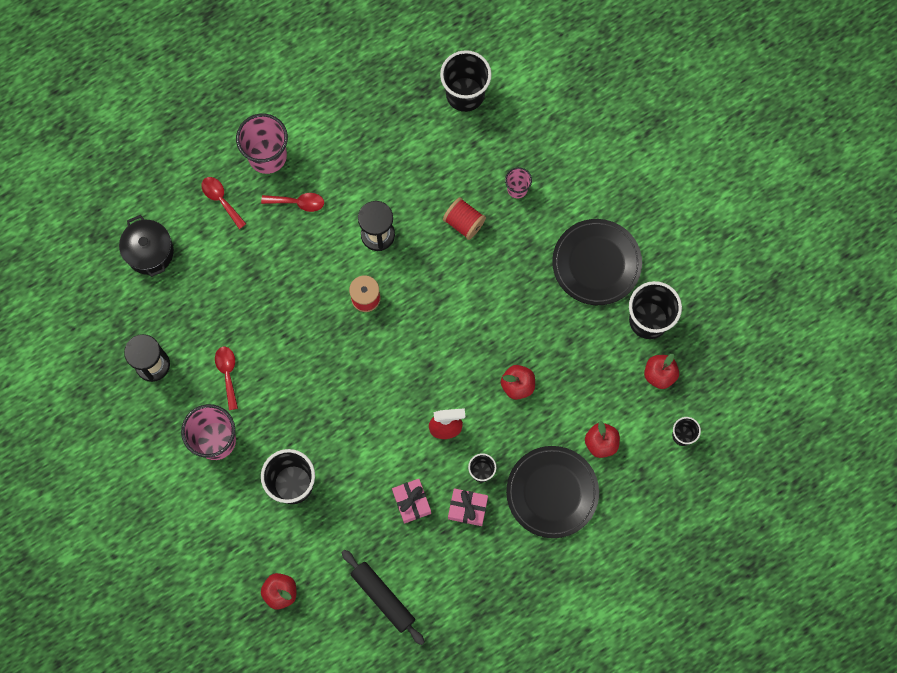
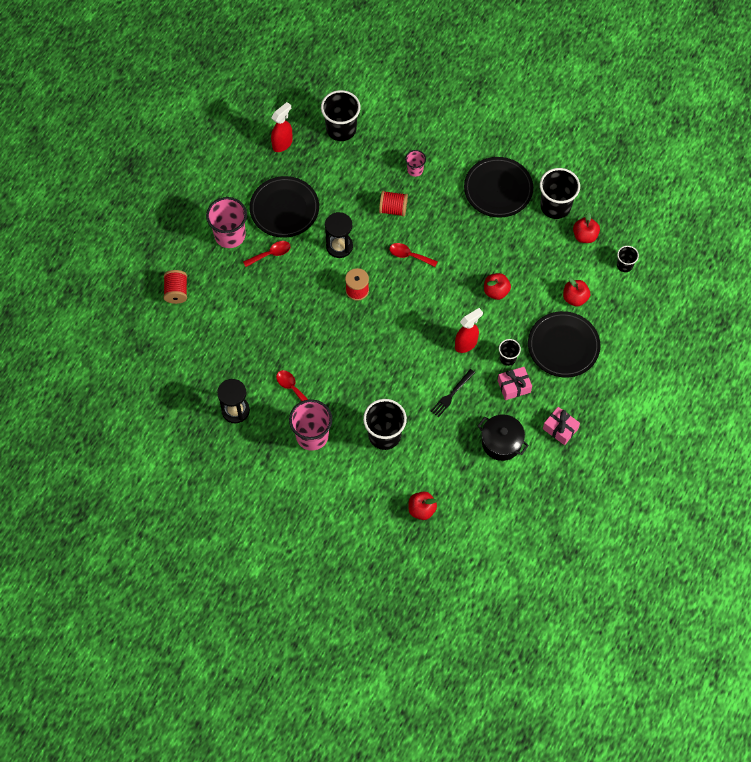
camera: 30 degrees left, 10 degrees down
black pot [119,215,174,277] -> black pot moved to [478,414,529,461]
red spoon [202,177,246,229] -> red spoon moved to [389,243,438,267]
black rolling pin [341,550,425,645] -> none
pink gift [392,479,431,523] -> pink gift moved to [543,407,580,445]
none -> red spool [163,270,187,304]
none -> black plate [250,176,319,238]
none -> red spray bottle [271,102,293,152]
none -> black fork [431,369,475,417]

